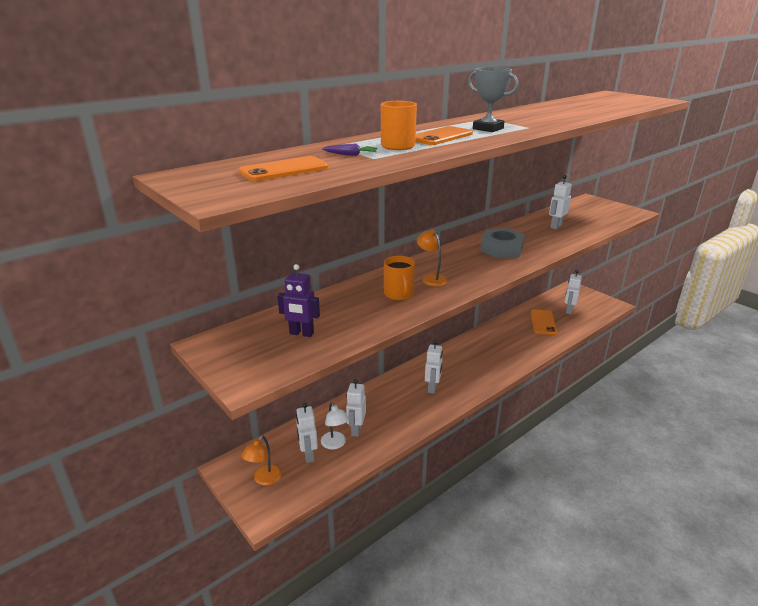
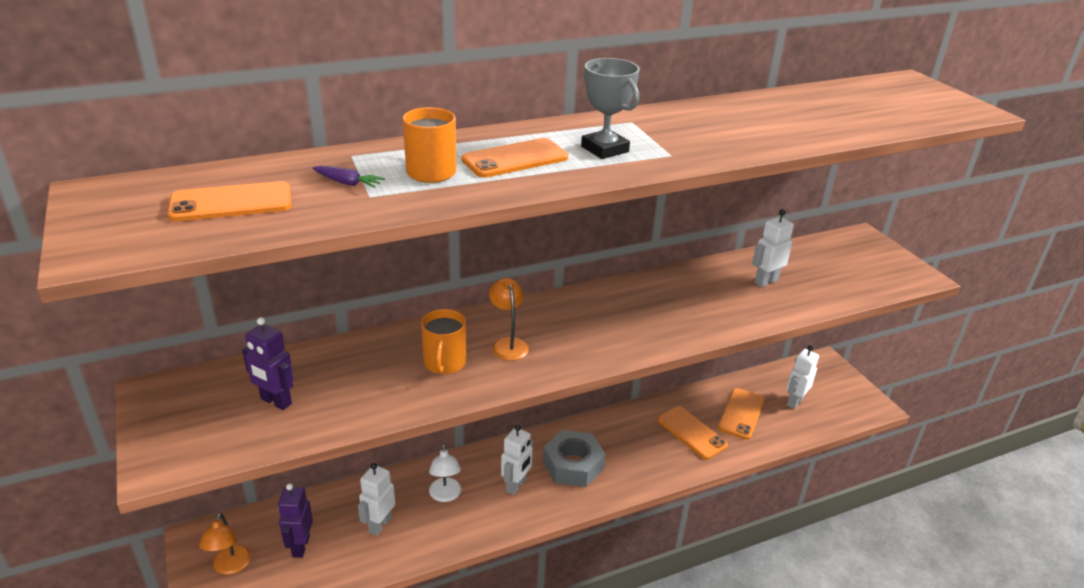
camera: 15 degrees right, 5 degrees up
orange lamp [241,435,282,486] -> orange lamp turned 45 degrees counterclockwise [199,513,251,575]
white robot [296,403,318,463] -> purple robot [278,483,313,558]
white lamp [321,402,349,450] -> white lamp moved to [429,444,461,502]
grey nut [480,228,525,259] -> grey nut moved to [543,430,606,487]
none -> orange phone [658,406,728,460]

